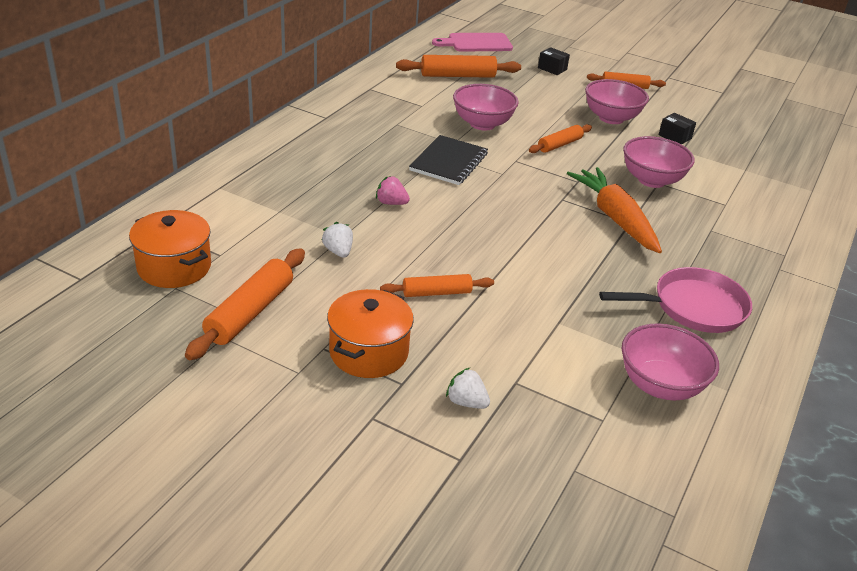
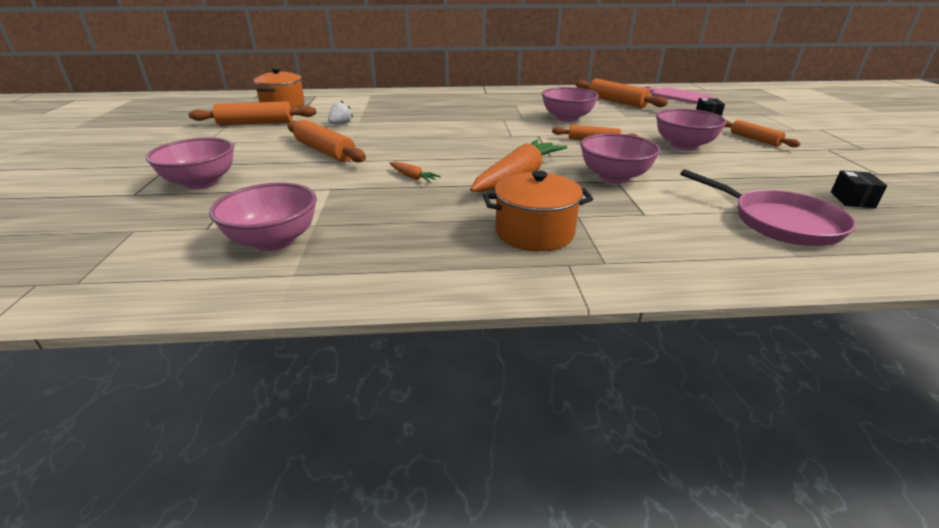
camera: 60 degrees right, 5 degrees down
orange pot [327,289,414,378] -> orange pot moved to [483,170,593,251]
pink strawberry [376,176,410,205] -> none
orange rolling pin [380,274,494,297] -> orange rolling pin [287,120,366,163], size x1.58
black notebook [409,135,488,185] -> none
white strawberry [446,368,490,409] -> pink bowl [146,137,234,189]
pink pan [599,267,752,333] -> pink pan moved to [680,169,856,246]
black box [659,113,696,145] -> black box moved to [831,170,887,208]
none -> orange carrot [389,161,441,182]

